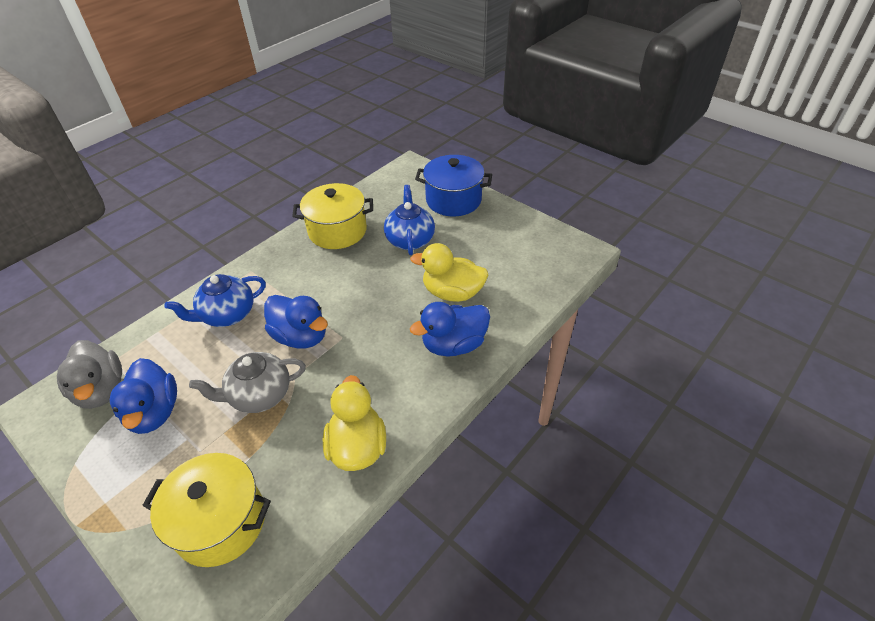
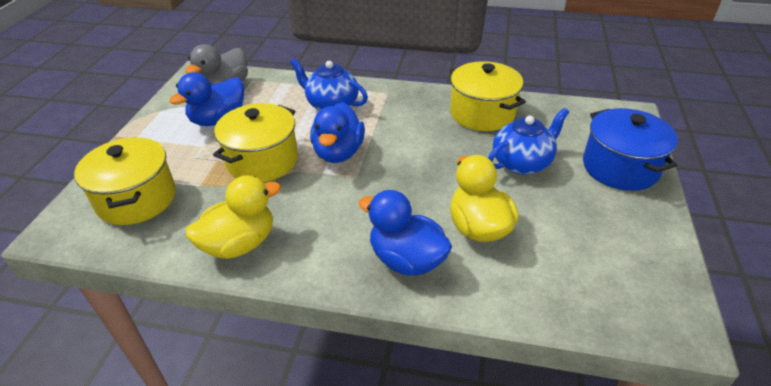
camera: 60 degrees right, 5 degrees down
grey teapot [189,352,306,413] -> yellow pot [213,103,298,182]

